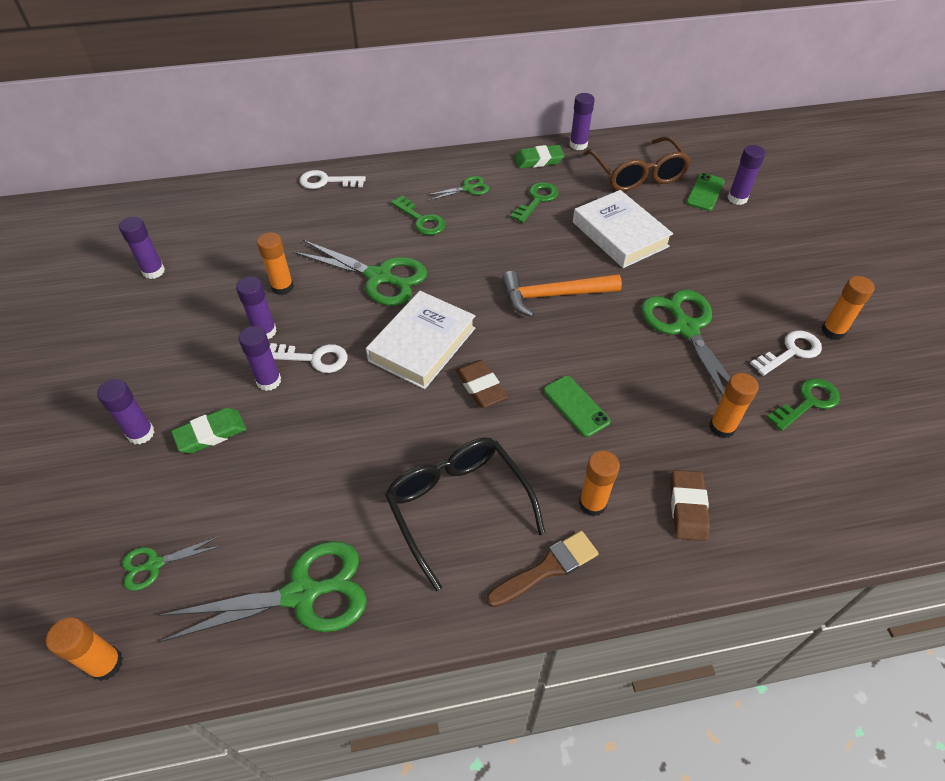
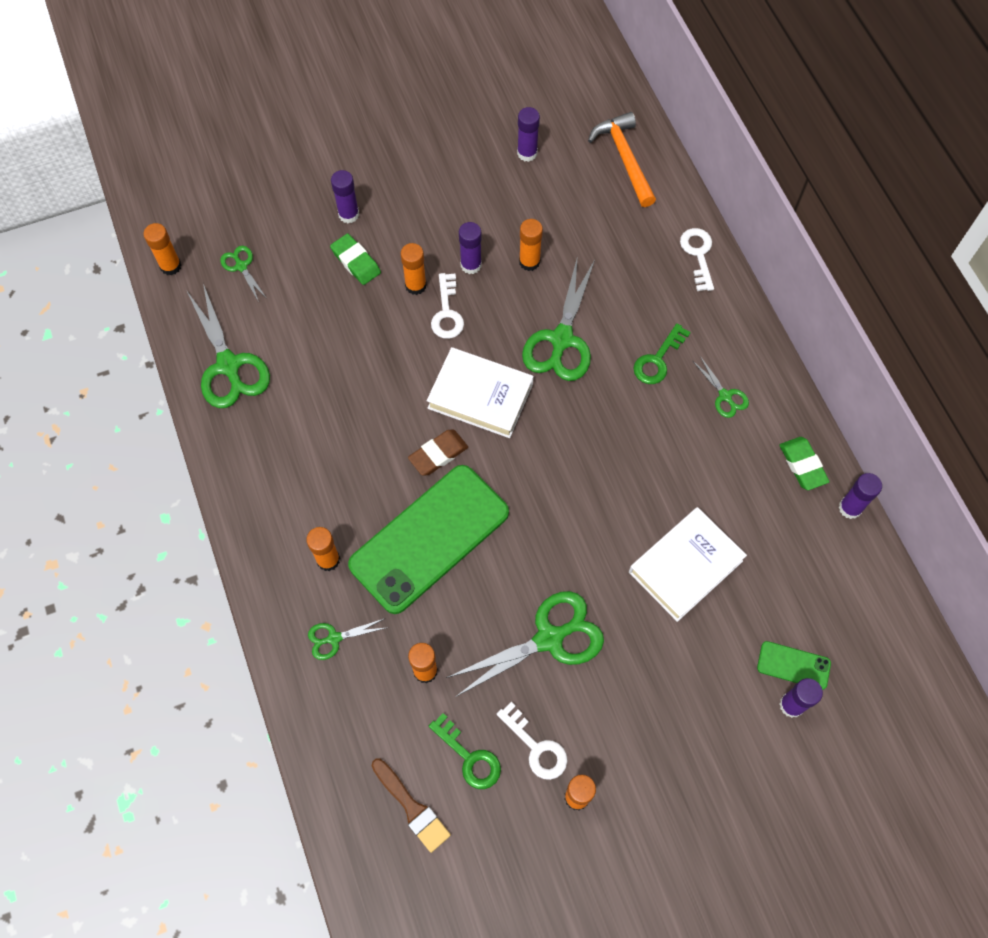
camera: 80 degrees right, 15 degrees up
purple glue stick [239,326,281,391] -> orange glue stick [401,243,427,295]
black glasses [385,437,545,591] -> none
brown brush [486,531,599,607] -> brown brush moved to [371,759,451,853]
orange hammer [502,271,622,317] -> orange hammer moved to [588,112,656,207]
green key [510,182,558,223] -> none
green phone [544,376,611,437] -> green phone [348,465,509,614], size x2.40
brown glasses [583,136,691,191] -> none
brown eraser [670,470,710,541] -> green scissors [308,618,388,660]

